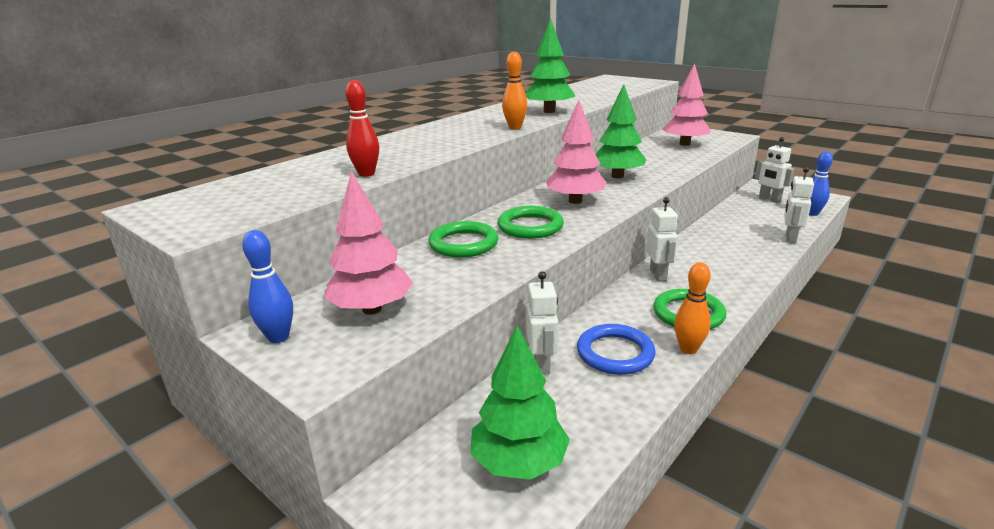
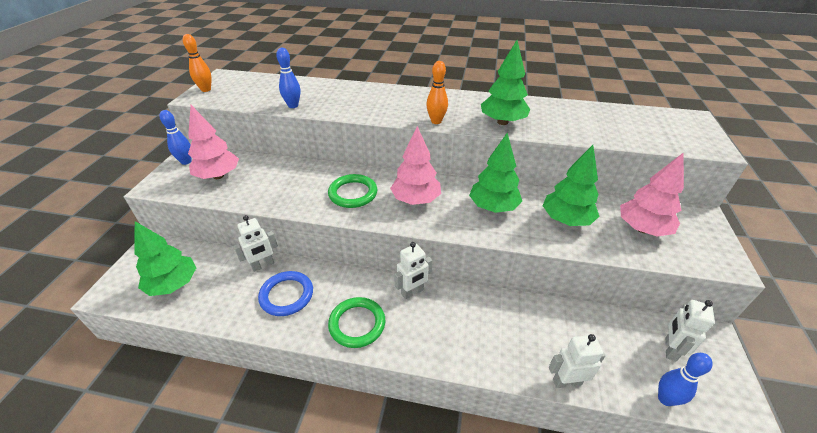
camera: 60 degrees right, 15 degrees up
red bowling pin [345,80,379,177] -> blue bowling pin [276,48,301,108]
green ring [428,221,499,258] -> none
orange bowling pin [674,262,711,354] -> orange bowling pin moved to [183,34,211,92]
none -> green tree [543,145,600,226]

